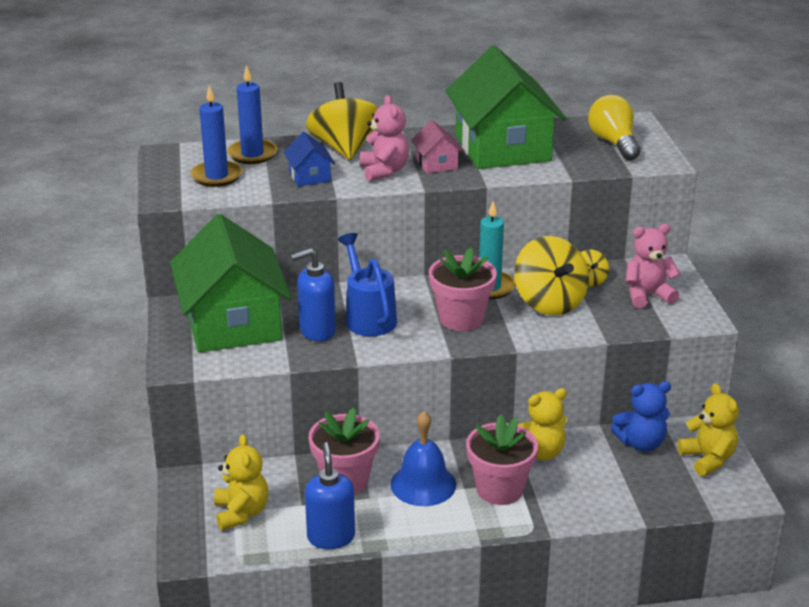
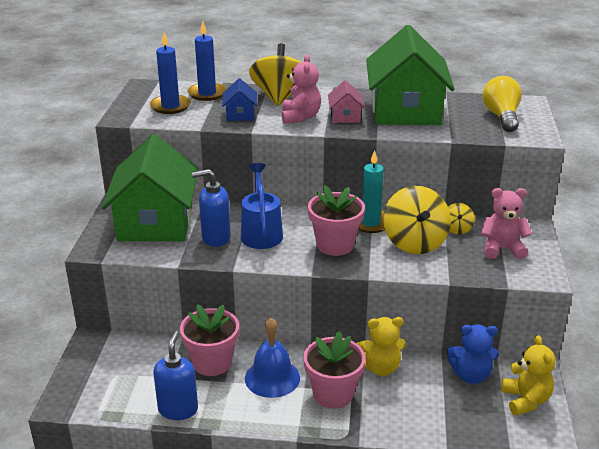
camera: 15 degrees right, 0 degrees up
yellow teddy bear [214,434,268,530] -> none

